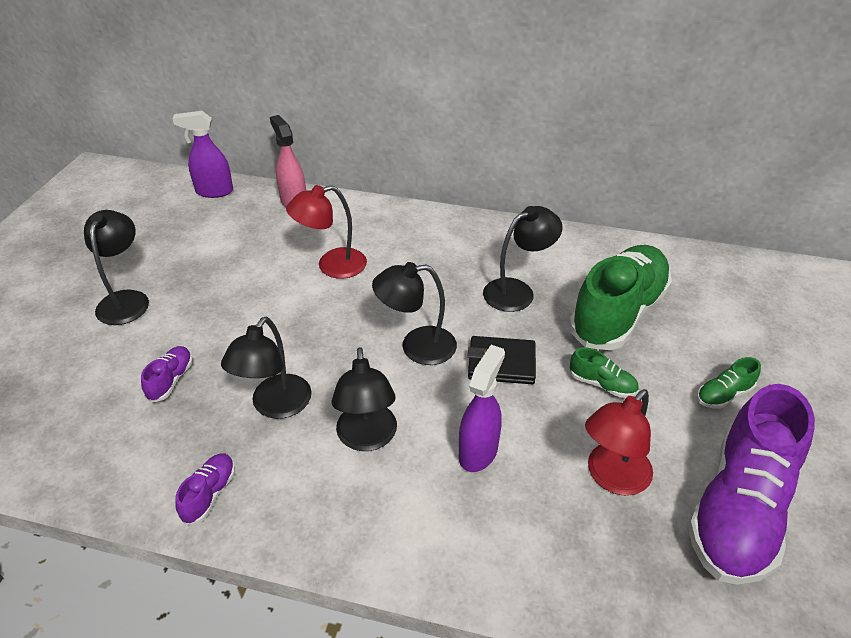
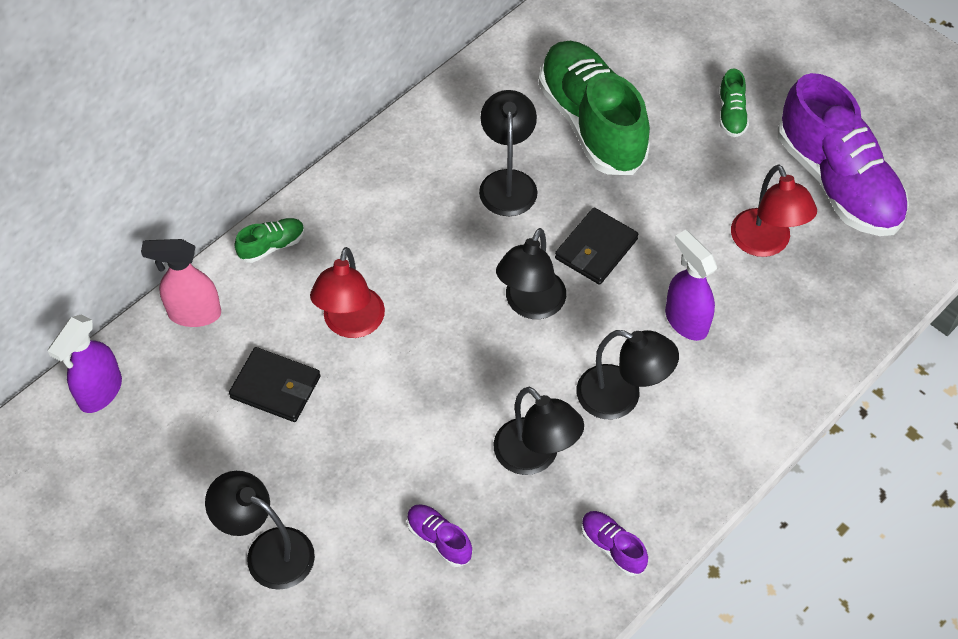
camera: 60 degrees left, 15 degrees up
green shoe [570,347,639,398] -> green shoe moved to [234,218,305,263]
none -> black wallet [229,347,321,422]

